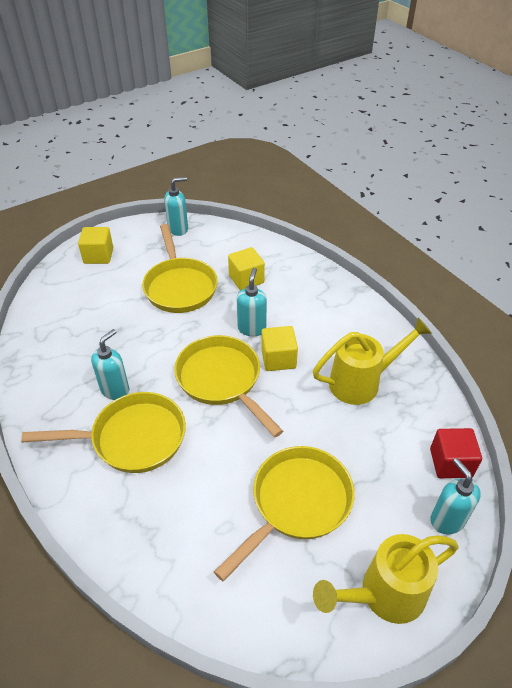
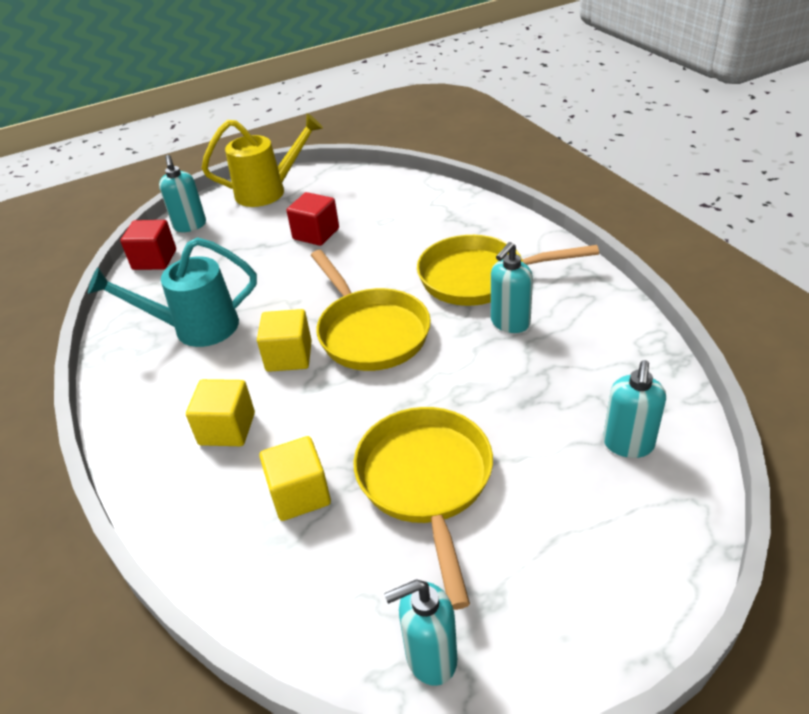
camera: 170 degrees left, 5 degrees down
yellow cube [78,227,113,264] -> yellow cube moved to [186,379,255,446]
yellow pan [214,446,355,581] -> red cube [287,192,339,246]
turquoise soap dispenser [237,268,267,336] -> turquoise soap dispenser moved to [603,360,666,458]
yellow watering can [313,317,432,405] -> turquoise watering can [88,237,257,347]

